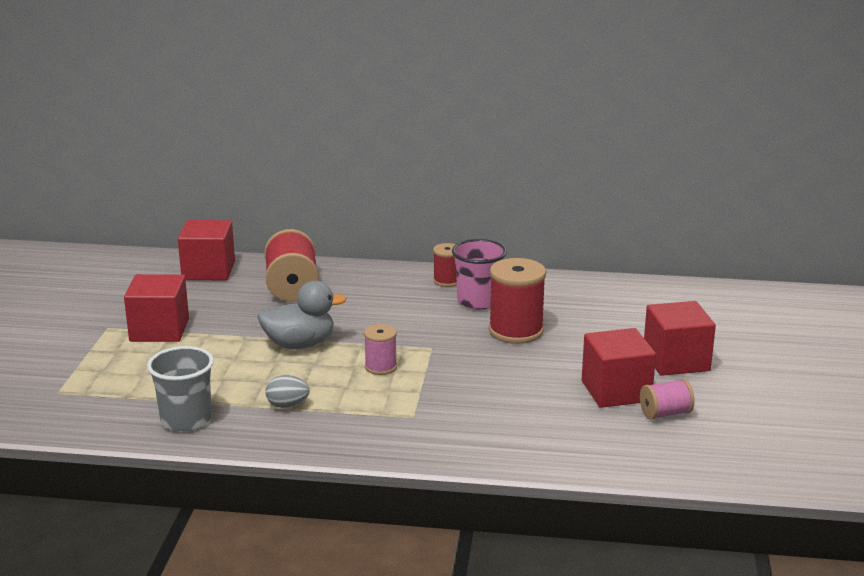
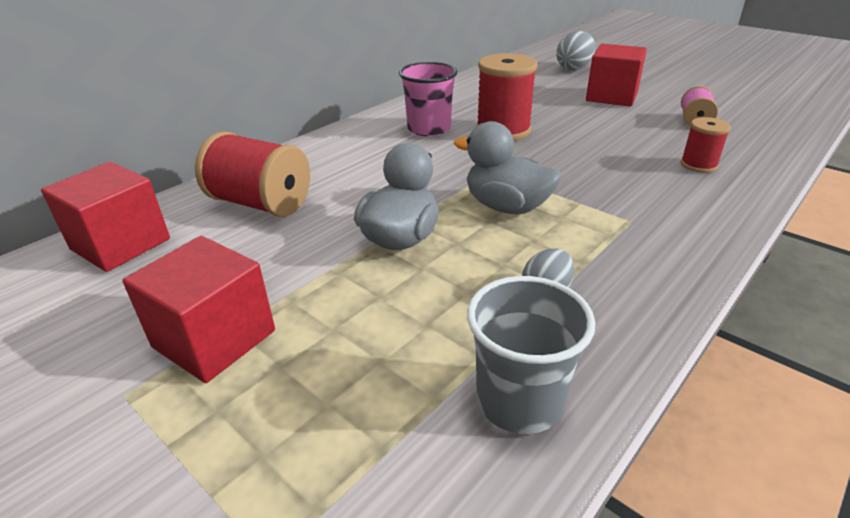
camera: 55 degrees left, 10 degrees up
pink spool [364,324,397,375] -> grey duck [454,121,561,214]
red spool [433,243,457,287] -> red spool moved to [680,117,731,173]
red cube [582,328,656,408] -> none
none -> grey egg [556,31,595,70]

